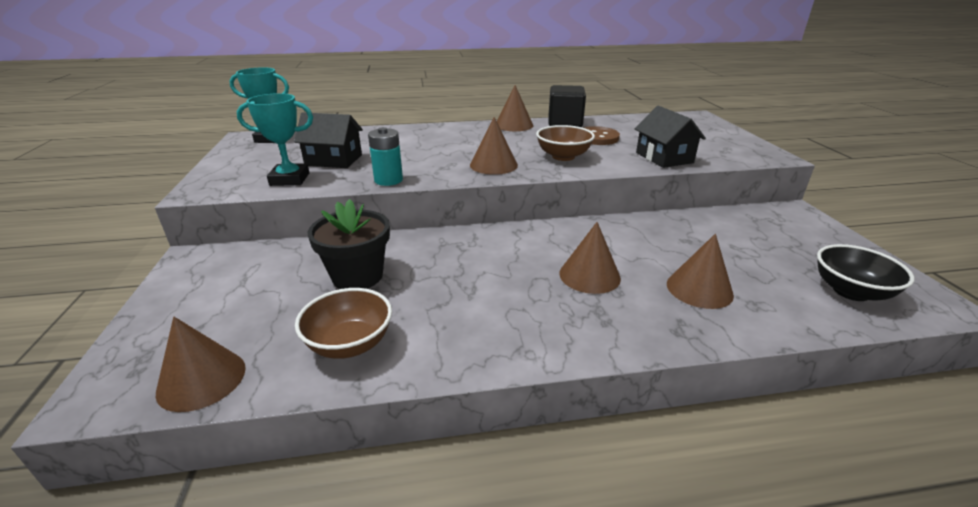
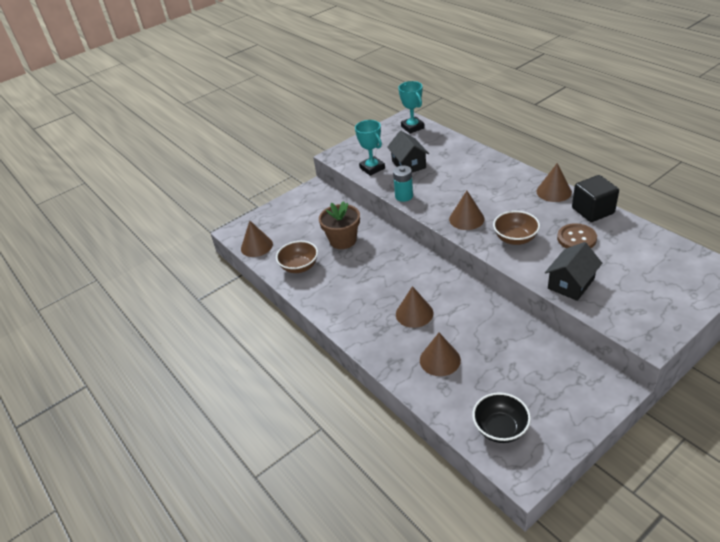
camera: 65 degrees right, 10 degrees up
black flower pot [308,199,390,289] -> brown flower pot [319,201,360,249]

